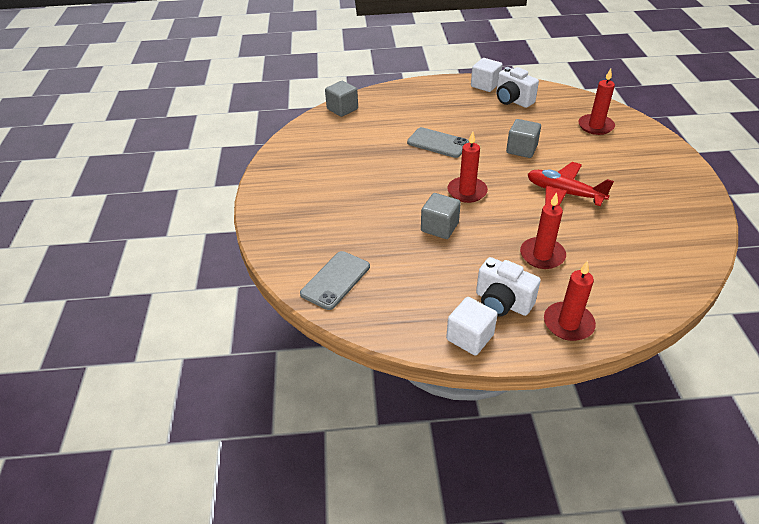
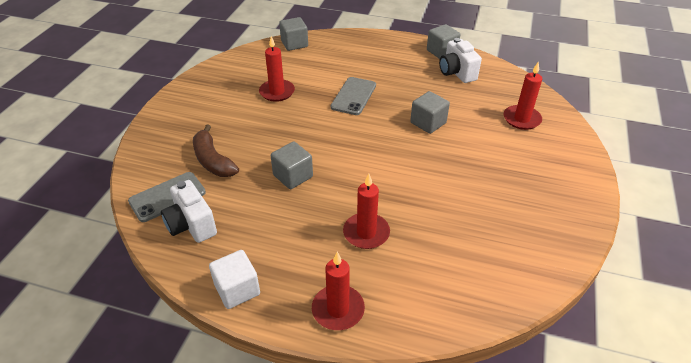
camera: 20 degrees right, 0 degrees up
grey phone [407,127,469,158] -> grey phone turned 60 degrees clockwise [331,77,376,115]
red candle [447,132,488,203] -> red candle moved to [259,36,295,102]
white cube [471,58,502,92] -> grey cube [427,24,460,59]
white camera [476,257,541,317] -> white camera moved to [161,180,217,243]
red plane [528,162,614,206] -> none
none -> brown banana [193,124,239,177]

